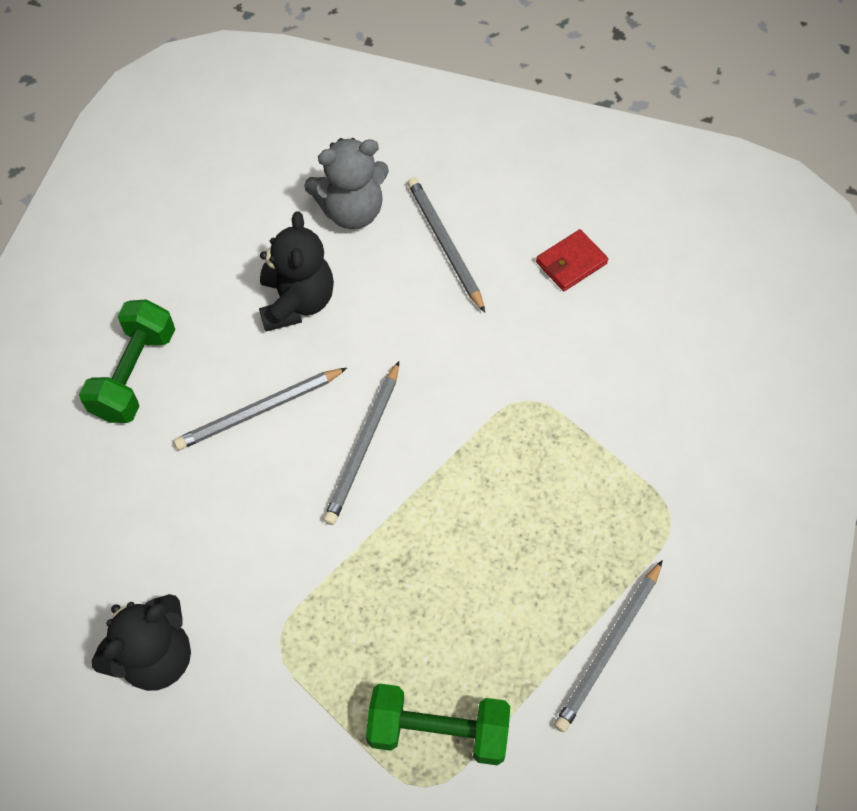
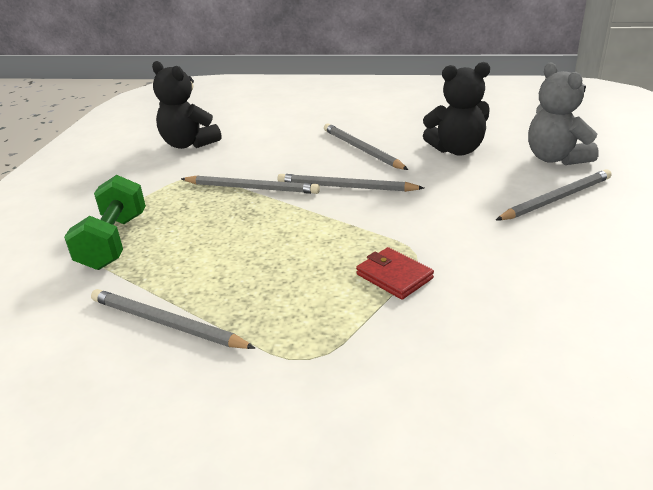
camera: 85 degrees right, 30 degrees down
green dumbbell [79,299,175,423] -> none
red wallet [536,229,608,291] -> red wallet moved to [356,247,434,300]
none -> grey pencil [181,175,320,194]

